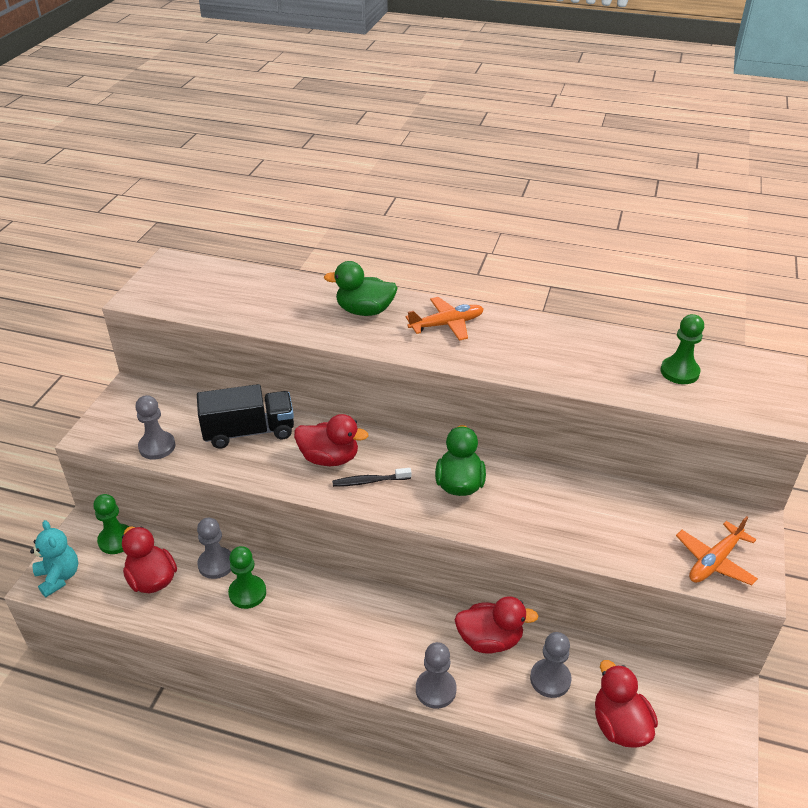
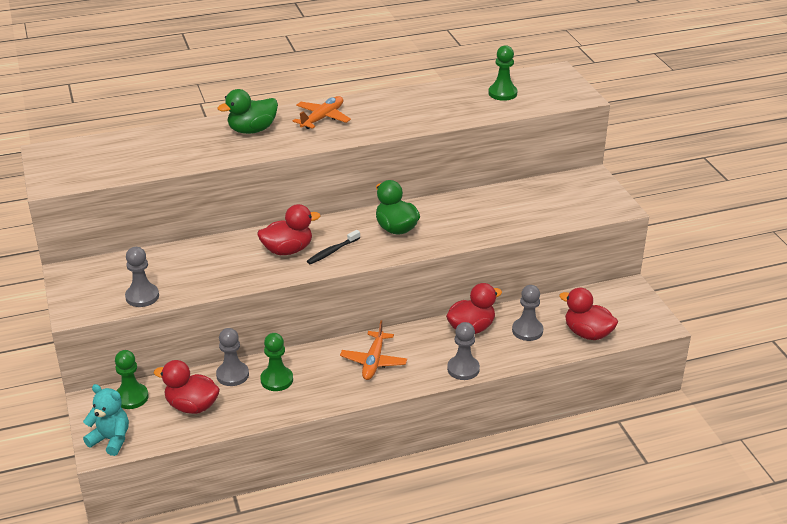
camera: 35 degrees left, 5 degrees down
black truck [197,384,294,448] -> none
orange plane [676,516,758,585] -> orange plane moved to [340,320,407,380]

